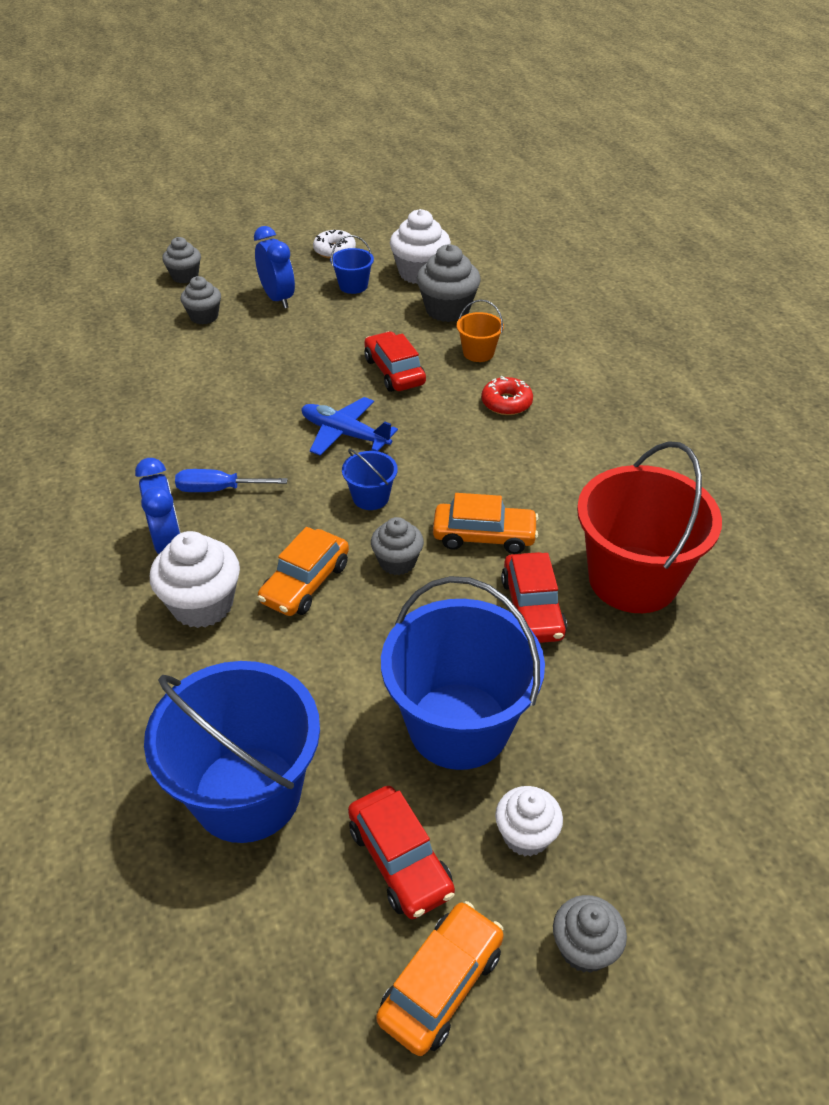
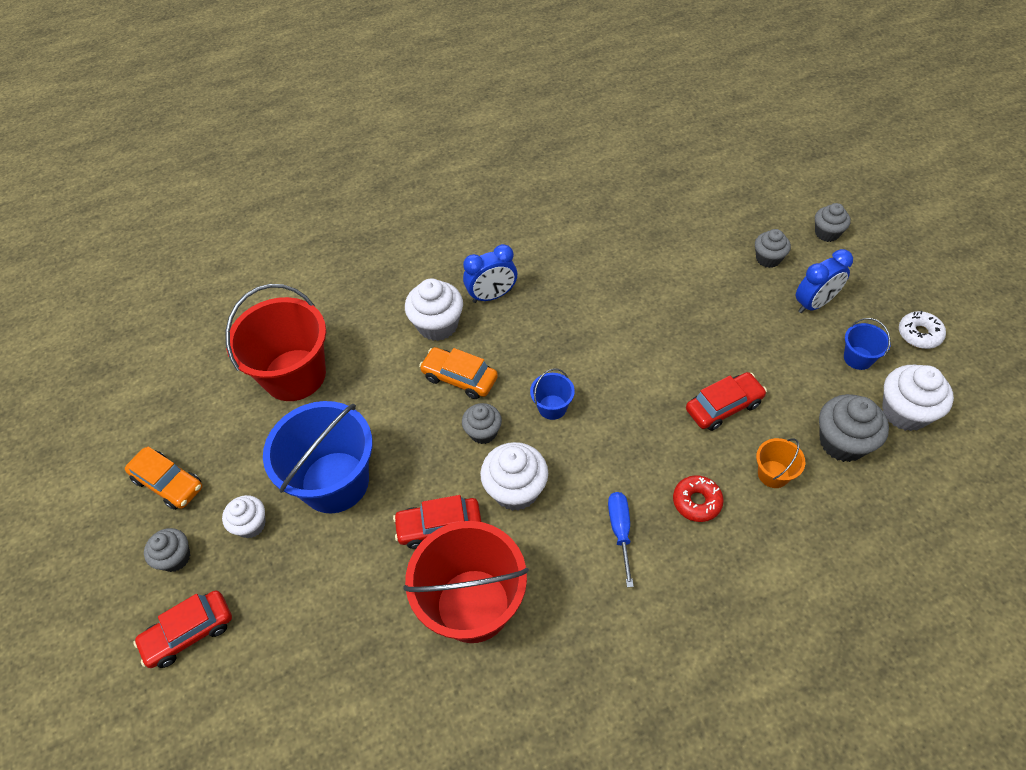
camera: 90 degrees right, 10 degrees up
blue bucket [144,661,320,843] -> red bucket [225,284,326,401]
blue screwdriver [175,469,287,492] -> blue screwdriver moved to [608,492,634,587]
blue plane [301,397,398,456] -> none
red car [348,786,455,919] -> red car moved to [133,590,232,668]
orange car [433,493,539,554] -> white cupcake [480,442,548,511]

